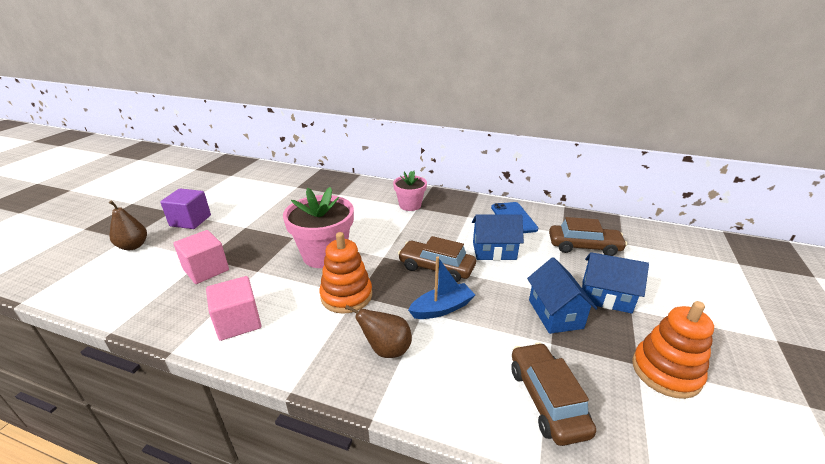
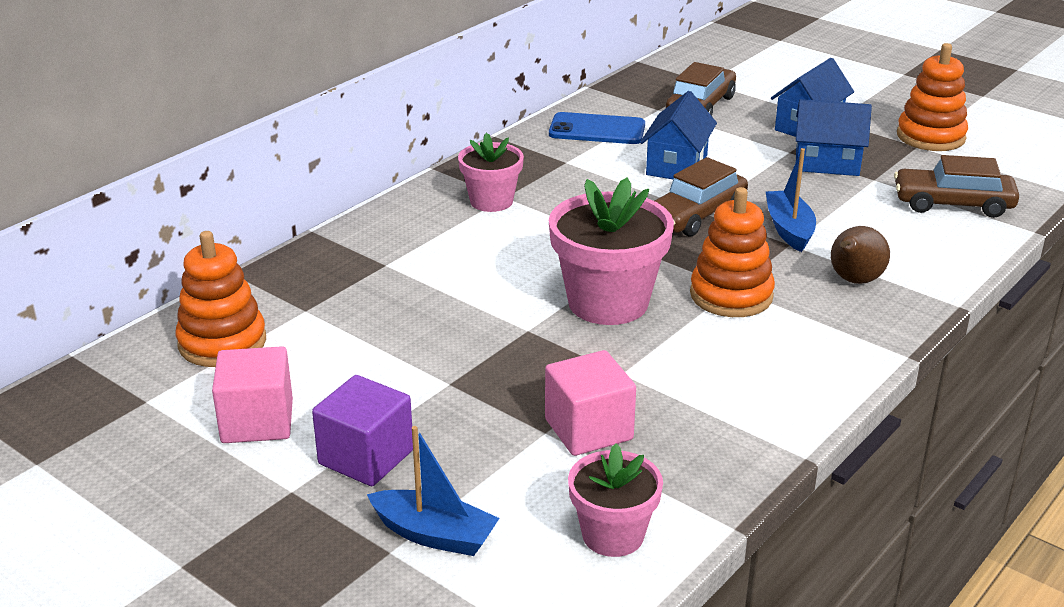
camera: 70 degrees left, 0 degrees up
brown pear [109,200,147,250] -> blue boat [367,426,499,556]
pink cube [206,276,261,341] -> pink cube moved to [212,346,293,443]
none -> orange stacking toy [176,231,266,367]
none -> pink flower pot [568,443,663,557]

